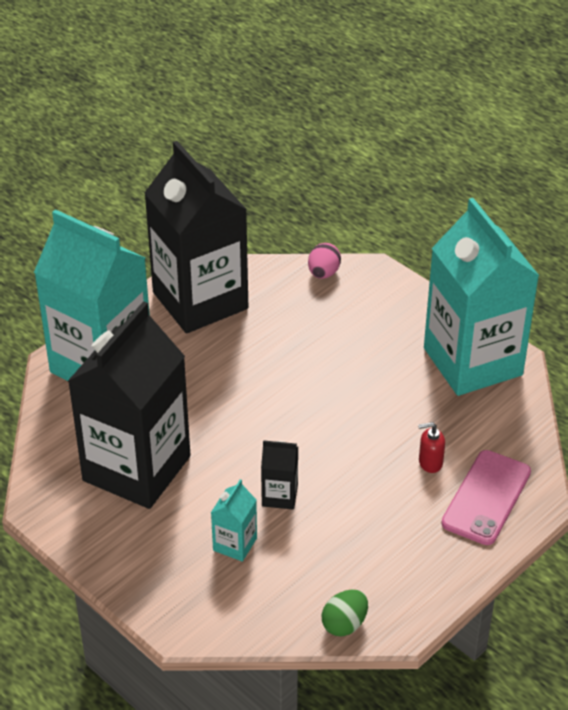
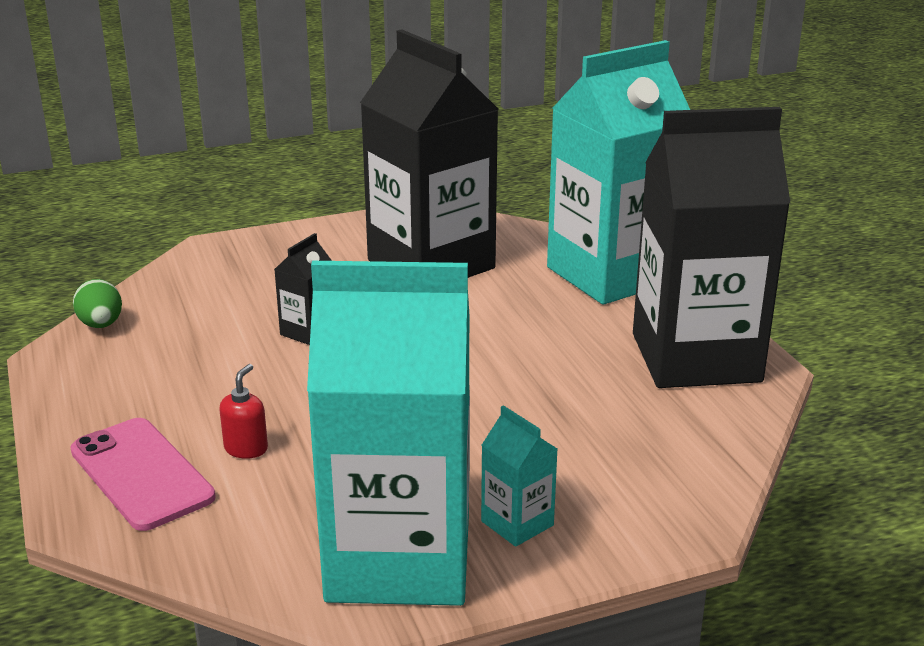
camera: 115 degrees right, 15 degrees down
turquoise carton [211,479,257,562] -> turquoise carton moved to [481,405,557,547]
pink egg [308,243,341,279] -> none

